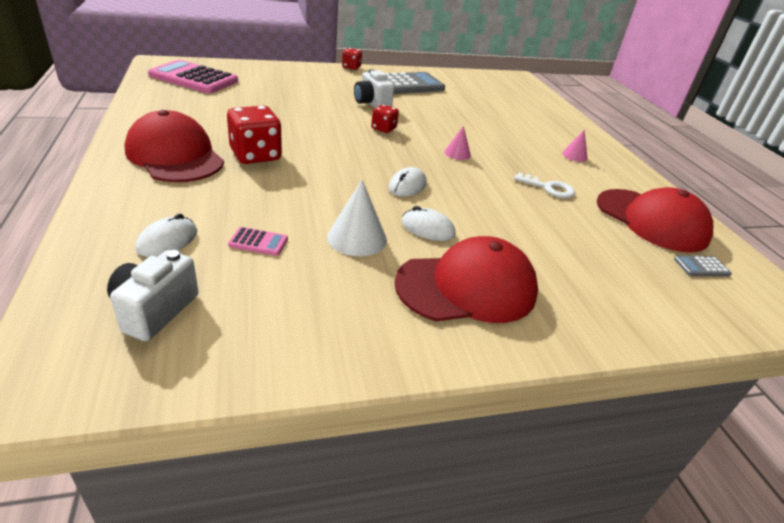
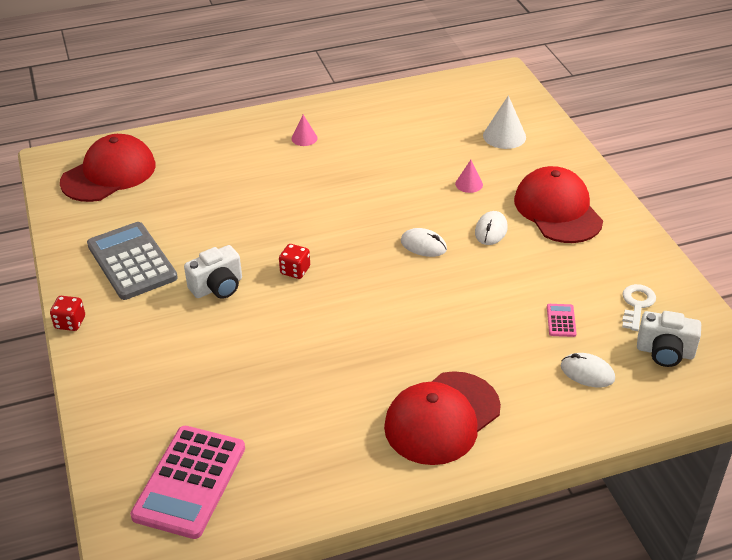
camera: 90 degrees left, 5 degrees up
red dice [227,106,282,164] -> none
white cone [327,180,387,256] -> white cone moved to [483,95,526,149]
pink cone [445,126,471,160] -> pink cone moved to [455,160,483,193]
white key [514,172,575,198] -> white key moved to [622,284,656,331]
red cap [597,187,713,252] -> red cap moved to [60,134,156,202]
grey calculator [674,256,732,277] -> none

